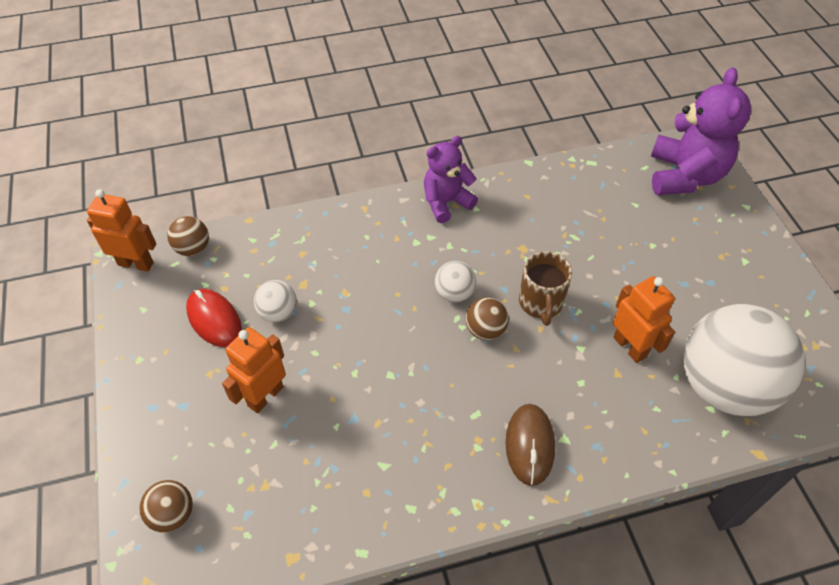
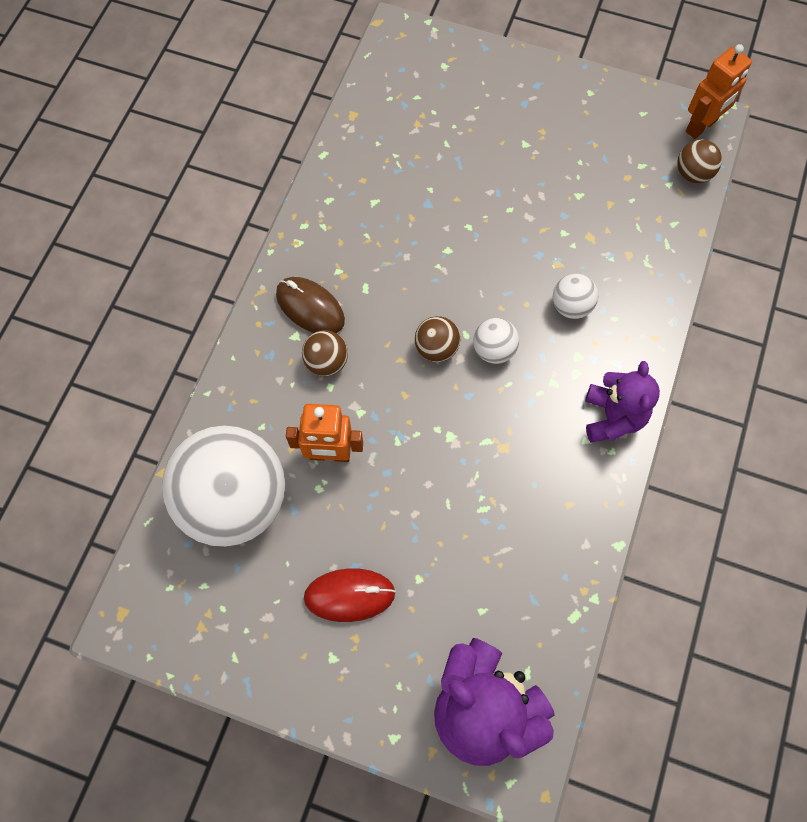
camera: 125 degrees right, 15 degrees up
brown ball [139,480,193,533] -> brown ball moved to [302,330,348,376]
red mouse [186,289,242,347] -> red mouse moved to [304,568,396,622]
orange robot [222,327,286,413] -> none
white ball [254,280,297,322] -> white ball moved to [553,274,598,319]
brown mug [519,251,572,326] -> none

